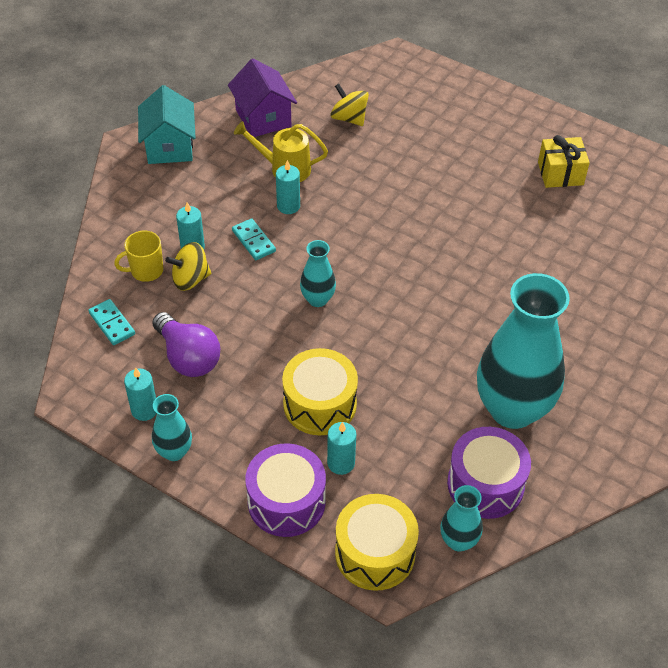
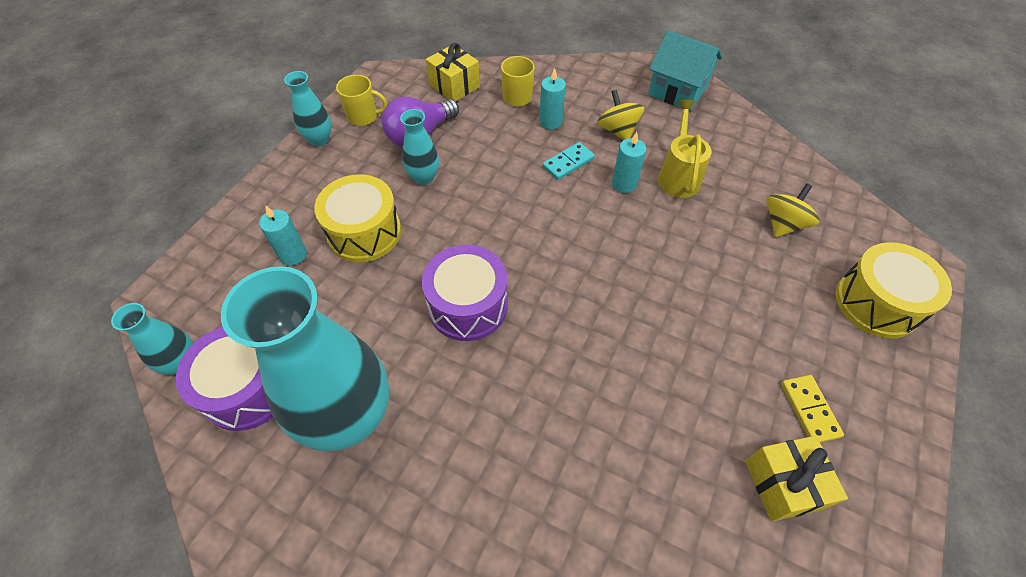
camera: 85 degrees right, 5 degrees up
turquoise domino [88,299,135,345] -> yellow gift [426,43,480,101]
turquoise candle [124,367,157,421] -> yellow mug [336,75,387,126]
turquoise house [138,85,196,164] -> turquoise house turned 45 degrees clockwise [648,31,722,111]
yellow spinning top [165,242,211,291] -> yellow spinning top moved to [597,89,645,140]
purple house [228,59,297,137] -> none
purple drum [246,443,326,537] -> purple drum moved to [422,245,508,341]
turquoise vase [300,240,336,307] -> turquoise vase moved to [400,109,439,185]
yellow drum [335,494,419,591] -> yellow drum moved to [836,242,952,339]
none -> yellow domino [781,375,844,443]

